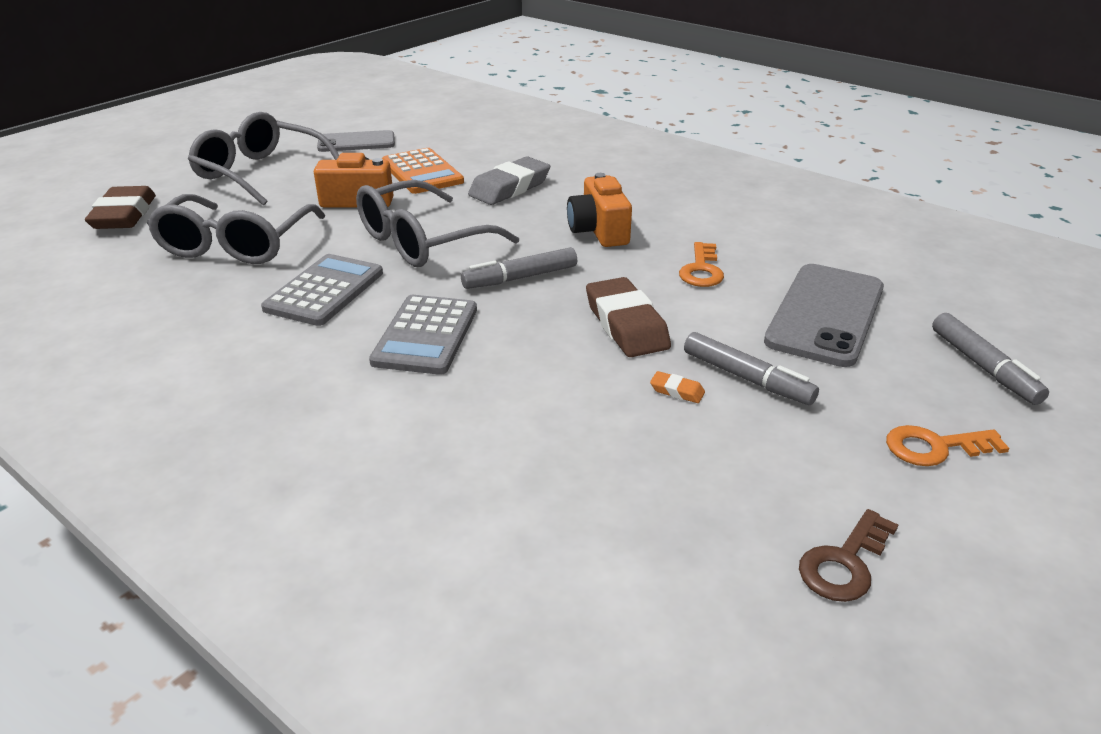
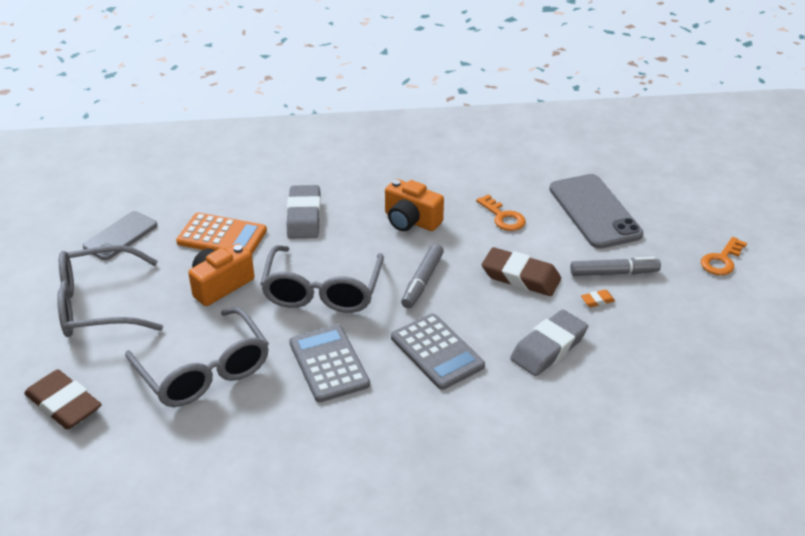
camera: 45 degrees left, 5 degrees up
brown key [799,509,898,602] -> none
grey marker [932,313,1049,405] -> none
none -> grey eraser [510,310,588,376]

